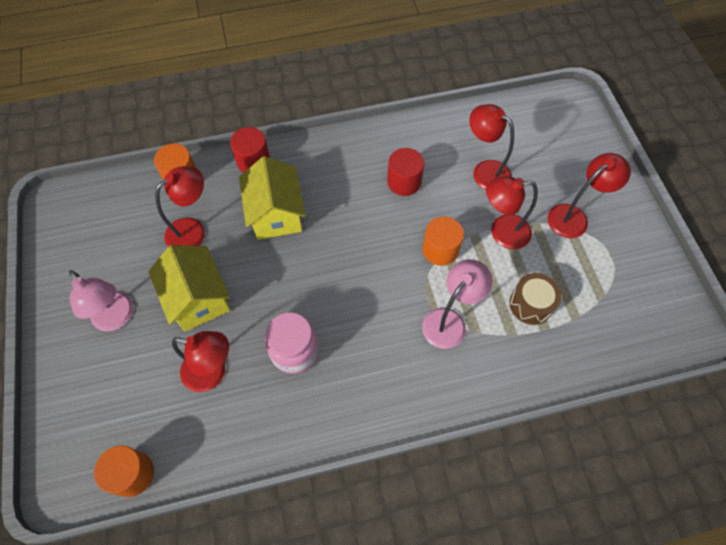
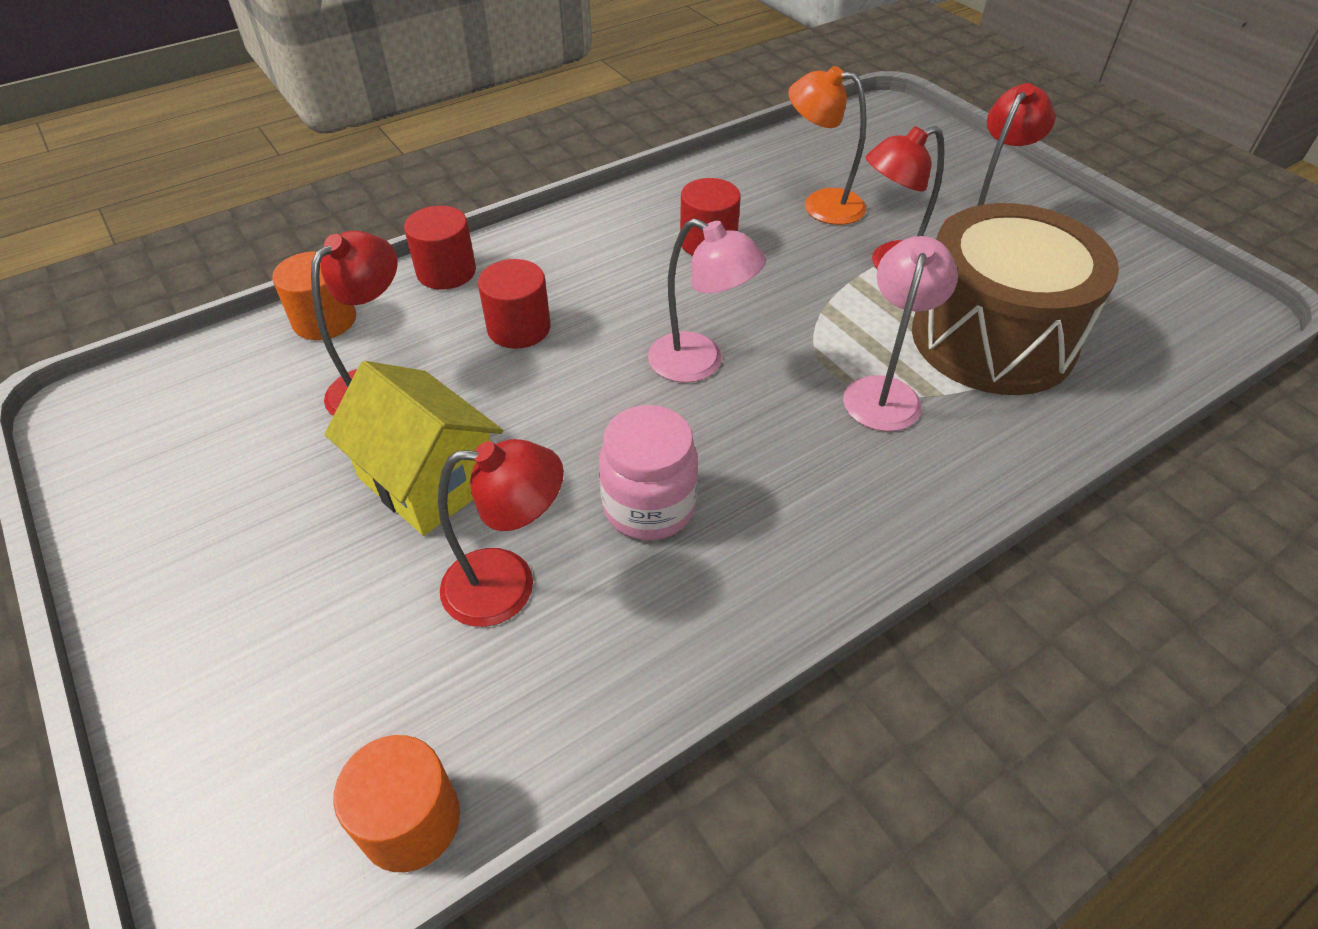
camera: 20 degrees left, 15 degrees down
pink lamp [69,270,133,331] -> pink lamp moved to [648,218,767,383]
yellow house [239,156,306,240] -> red cylinder [478,259,551,349]
orange cylinder [422,217,464,266] -> none
red lamp [469,104,514,190] -> orange lamp [788,66,867,225]
brown drum [509,273,562,325] -> brown drum [912,203,1119,395], size x2.19

